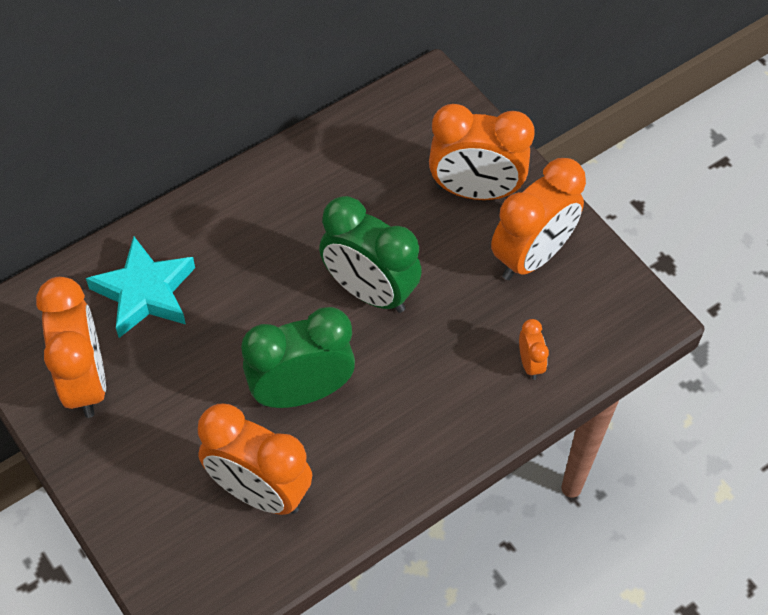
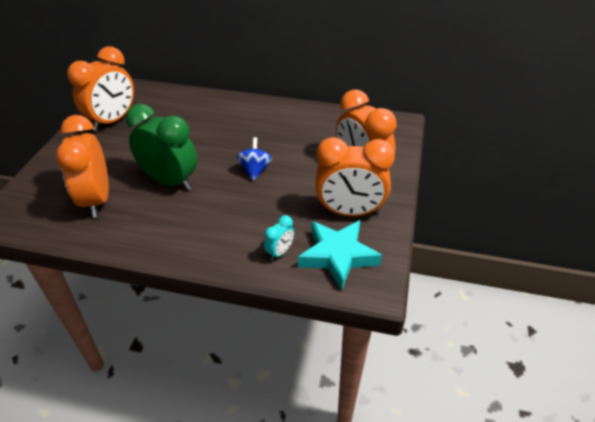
camera: 50 degrees right, 15 degrees down
turquoise star [86,237,195,338] -> turquoise star moved to [298,220,382,290]
green clock [319,196,422,313] -> blue spinning top [236,137,272,181]
orange clock [519,319,549,380] -> turquoise clock [264,215,294,260]

